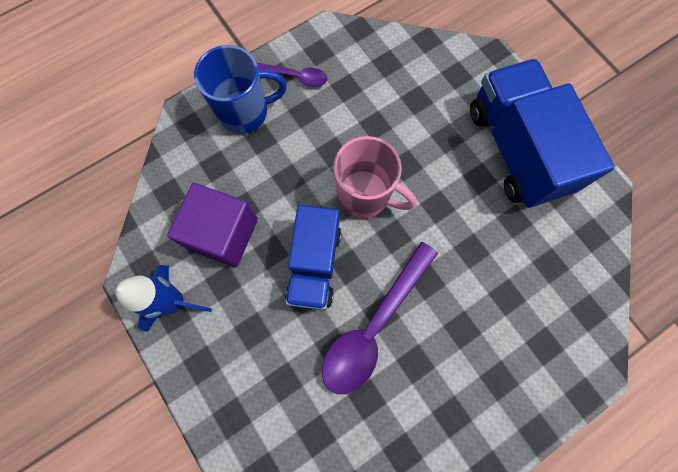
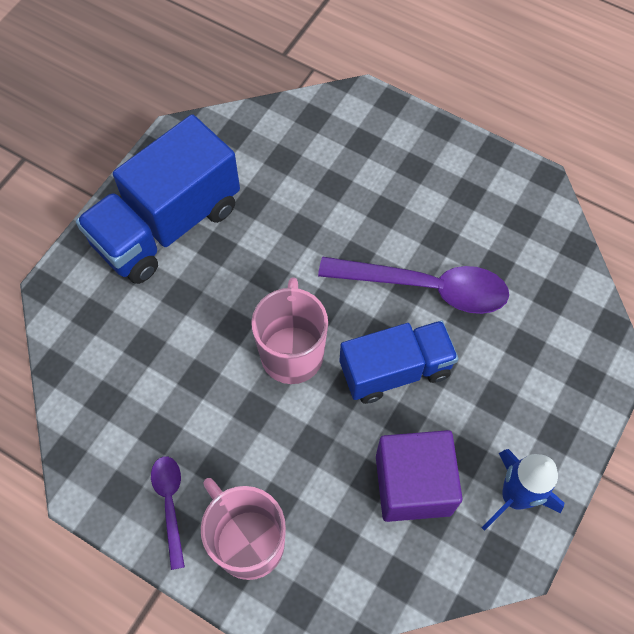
camera: 115 degrees left, 10 degrees down
blue mug [194,45,287,134] -> pink mug [201,478,286,580]

